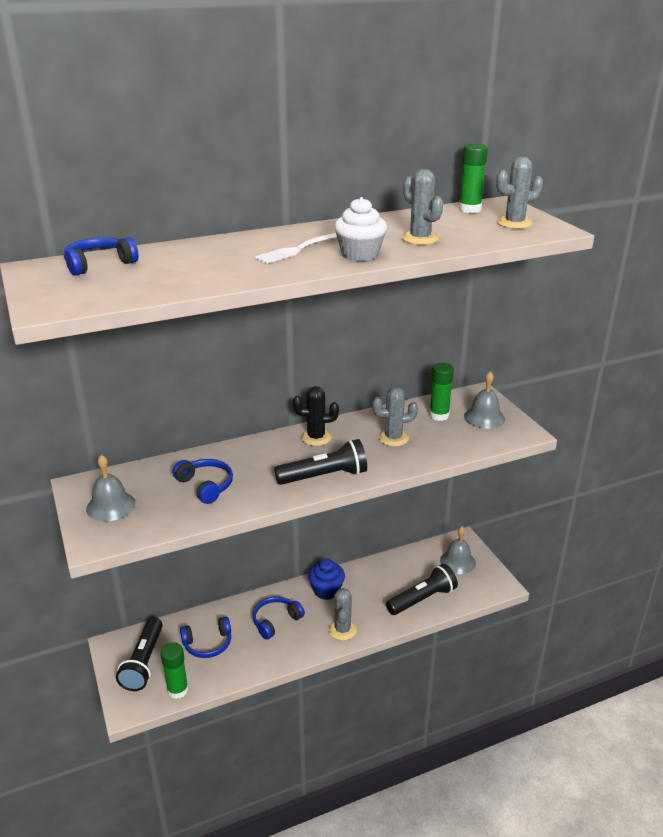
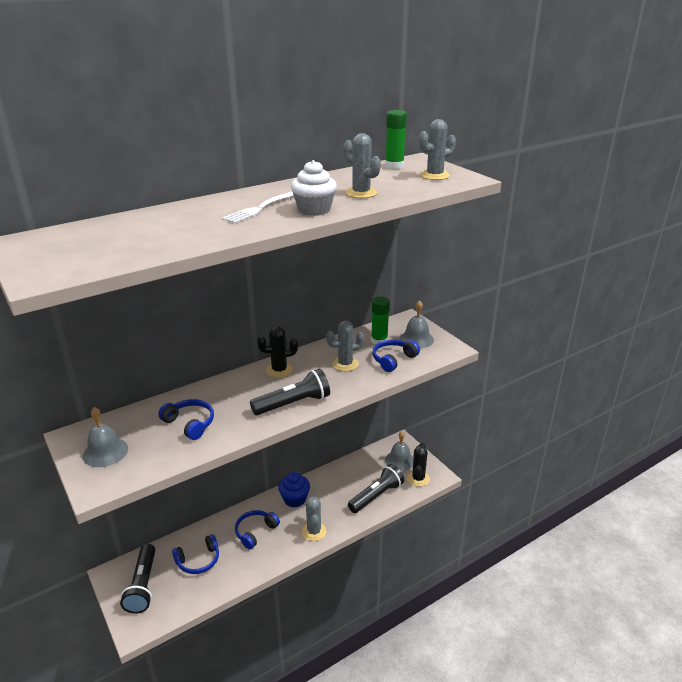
camera: 10 degrees left, 0 degrees up
blue headphones [64,237,139,276] -> blue headphones moved to [372,339,420,372]
green glue stick [161,642,188,699] -> none
none -> black cactus [407,443,430,487]

